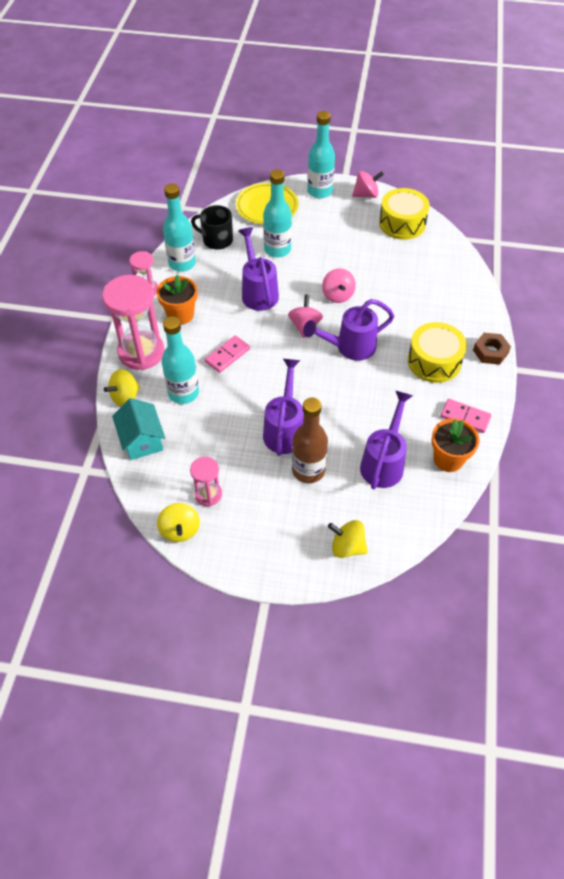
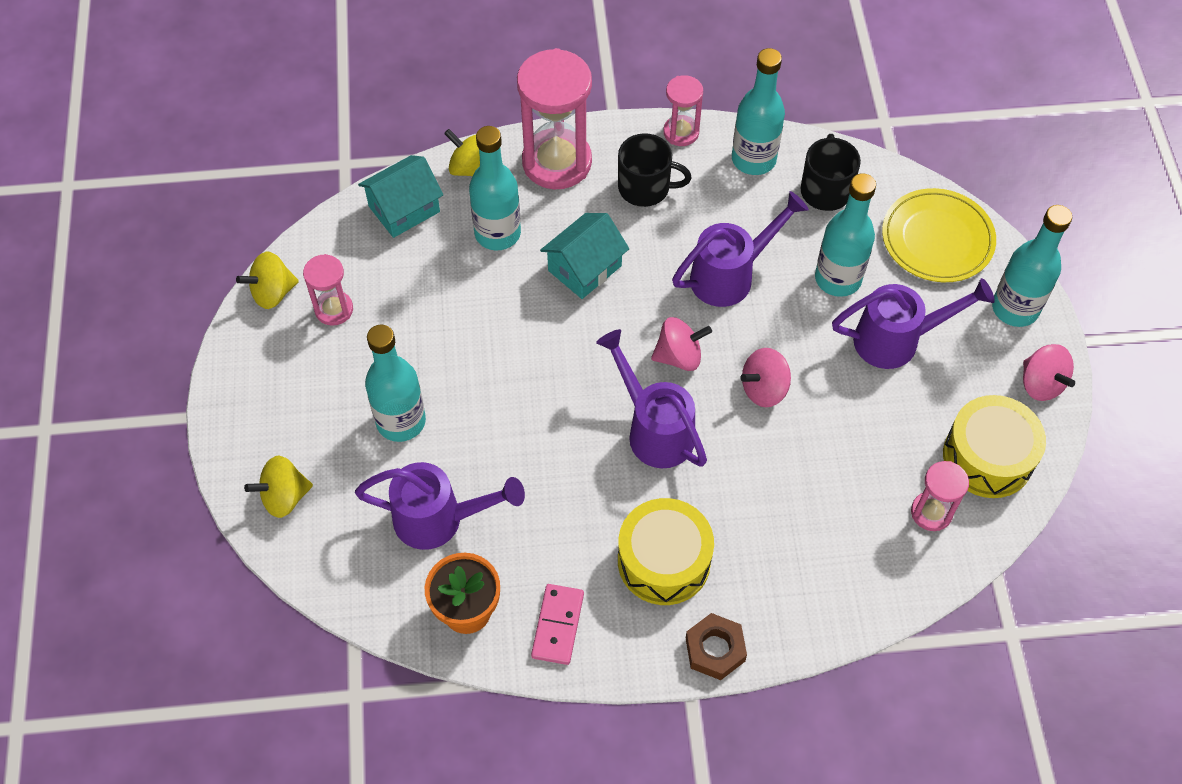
camera: 75 degrees right, 5 degrees up
orange flower pot [156,274,197,325] -> black mug [618,133,692,207]
pink domino [205,335,250,373] -> turquoise house [540,213,629,299]
purple watering can [263,359,304,456] -> purple watering can moved to [832,278,995,369]
brown bottle [292,398,328,483] -> turquoise bottle [365,325,426,442]
yellow spinning top [328,520,368,558] -> yellow spinning top turned 120 degrees counterclockwise [244,456,313,518]
none -> pink hourglass [911,461,969,531]

